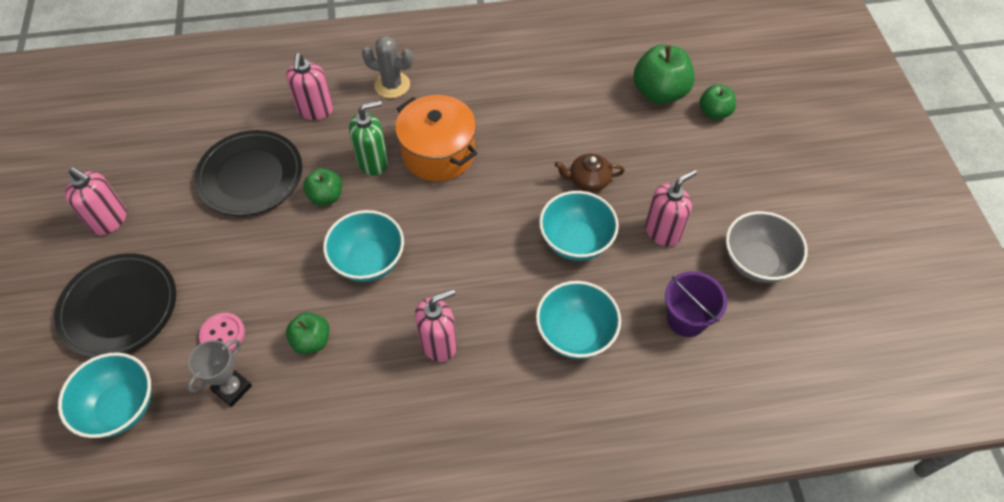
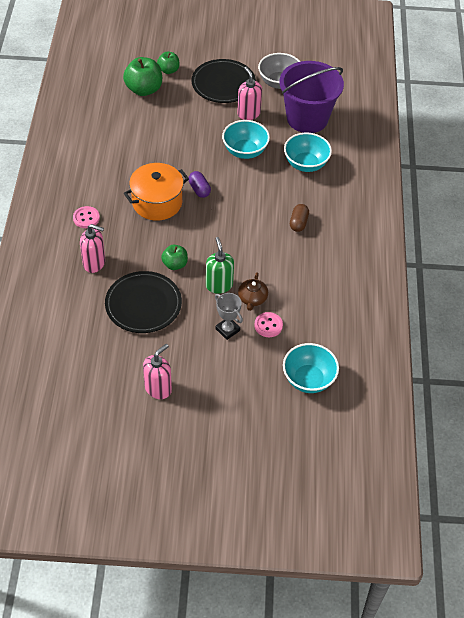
camera: 80 degrees left, 5 degrees down
black plate [54,253,176,358] -> black plate moved to [191,59,256,103]
grey trophy [187,339,252,407] -> grey trophy moved to [215,293,243,340]
green apple [286,312,330,354] -> none
turquoise bowl [323,210,404,282] -> none
green soap dispenser [349,100,388,176] -> green soap dispenser moved to [206,237,234,294]
grey cactus [362,36,413,98] -> pink button [73,206,100,228]
pink soap dispenser [415,289,457,362] -> brown capsule [290,204,309,232]
brown teapot [555,153,625,192] -> brown teapot moved to [238,272,268,311]
purple bucket [665,271,727,337] -> purple bucket [280,61,344,133], size x1.88
none -> purple capsule [188,171,211,198]

